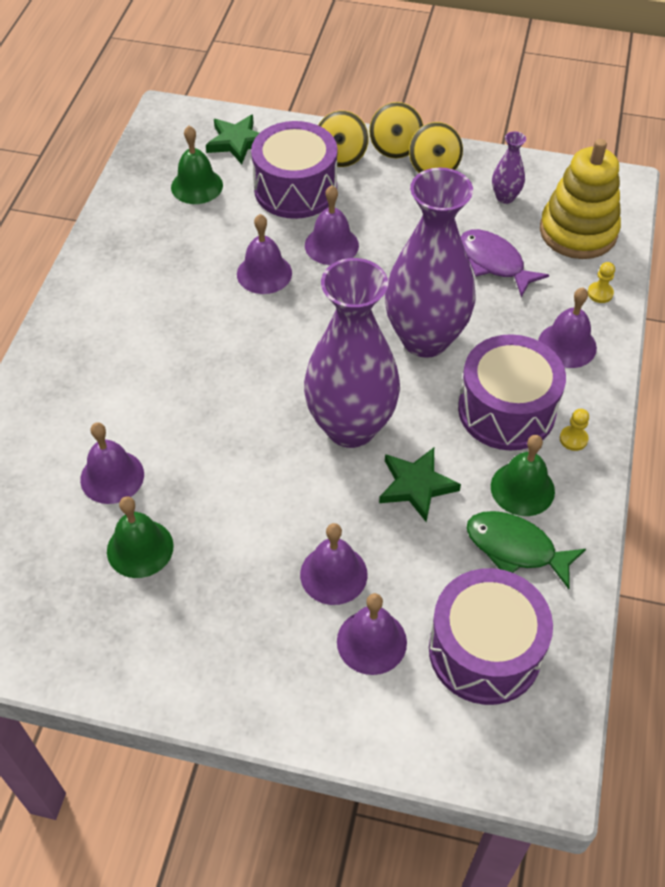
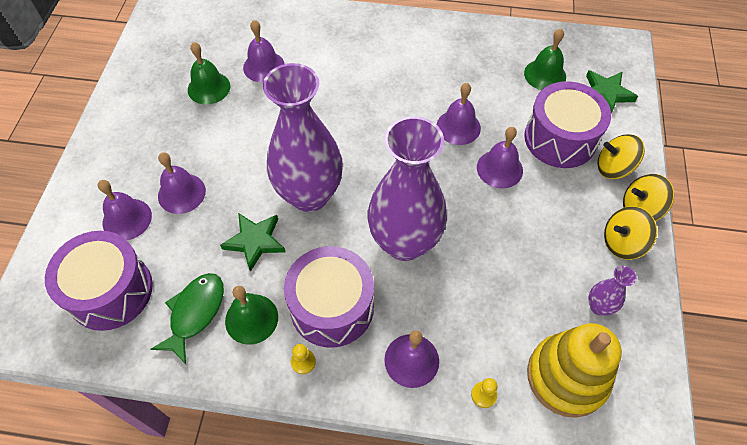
camera: 85 degrees right, 5 degrees up
purple fish [460,229,549,297] -> none

